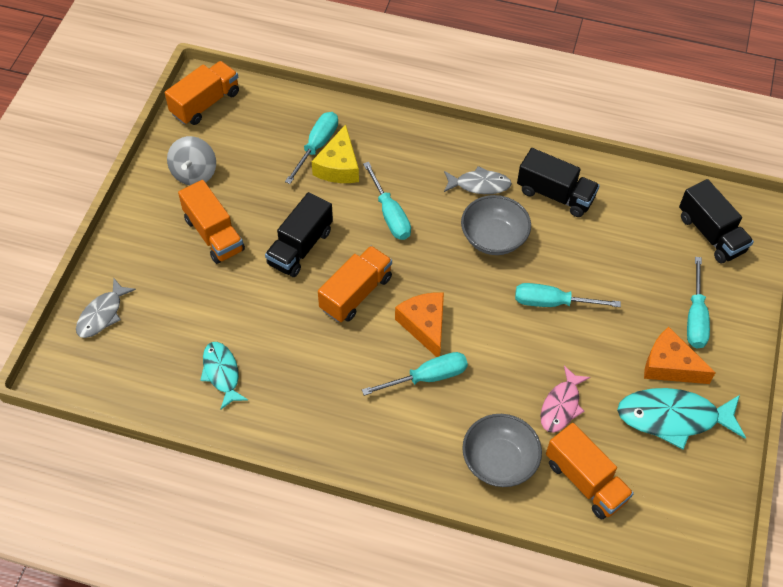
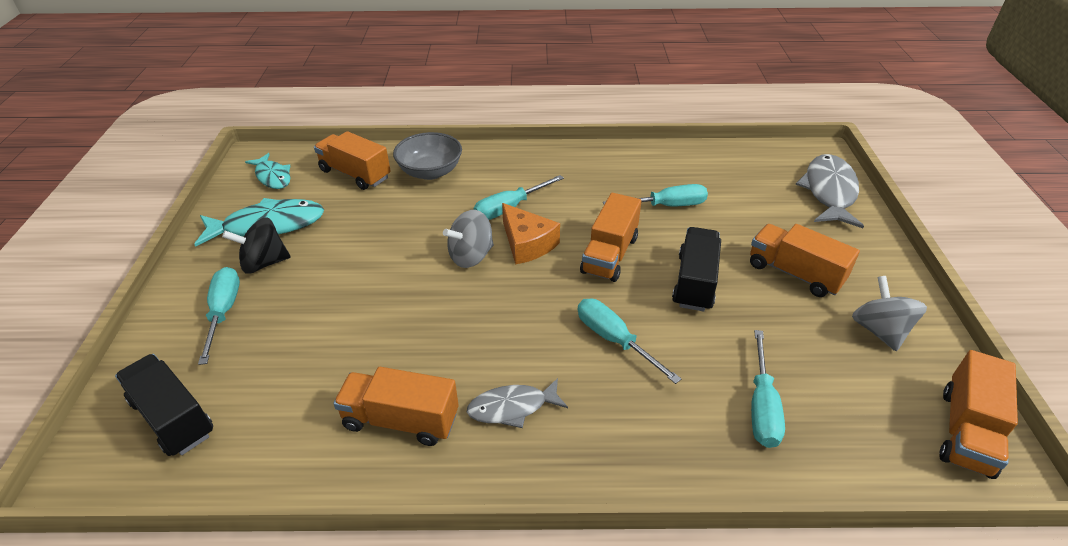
camera: 165 degrees right, 15 degrees down
grey fish [76,278,136,338] -> grey fish [795,154,864,228], size x1.63
turquoise fish [200,342,248,410] -> turquoise fish moved to [245,153,291,189]
yellow cheese [312,124,359,183] -> none
grey bowl [461,195,531,255] -> none
turquoise screwdriver [515,283,621,307] -> turquoise screwdriver moved to [603,184,708,207]
black truck [517,148,600,217] -> orange truck [333,367,459,446]
pink fish [541,366,590,433] -> none
orange cheese [644,327,716,384] -> black spinning top [222,217,291,274]
none -> grey spinning top [443,210,494,268]

